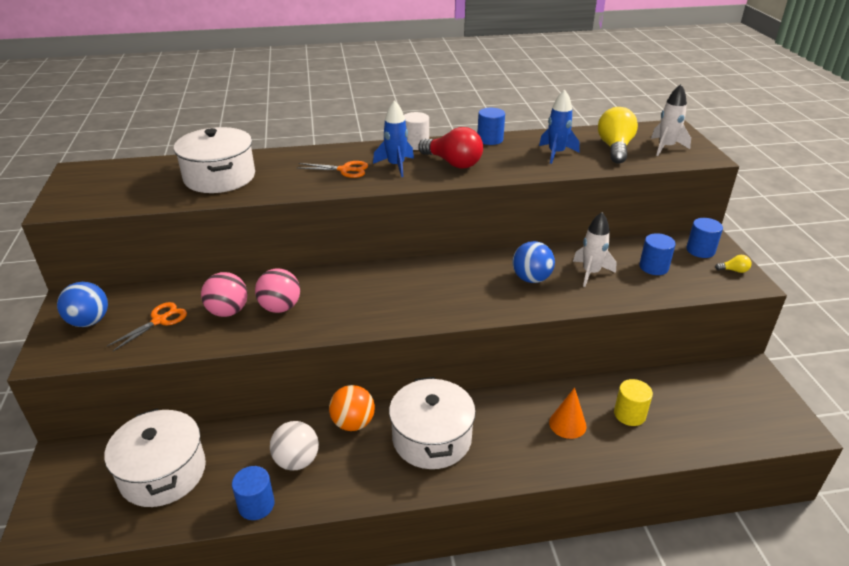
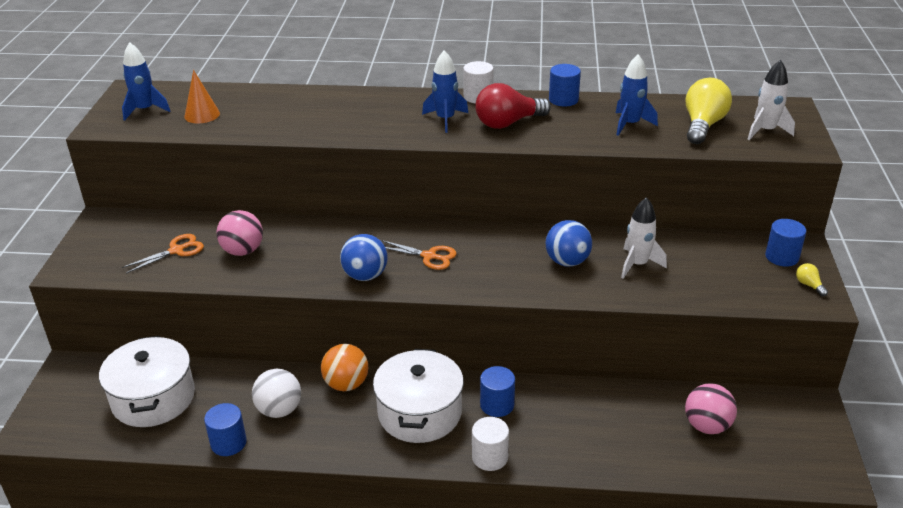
camera: 15 degrees right, 0 degrees up
blue ball [57,282,108,327] -> blue ball moved to [340,234,388,281]
white pot [174,127,255,193] -> none
pink ball [255,268,300,313] -> pink ball moved to [685,384,737,434]
orange scissors [297,161,368,178] -> orange scissors moved to [381,240,457,270]
red light bulb [418,127,483,168] -> red light bulb turned 105 degrees clockwise [475,83,551,129]
orange cone [549,387,587,439] -> orange cone moved to [185,70,220,124]
yellow cylinder [614,379,653,426] -> none
blue cylinder [639,233,676,275] -> blue cylinder moved to [480,366,515,417]
yellow light bulb [715,255,752,273] -> yellow light bulb turned 135 degrees counterclockwise [796,263,828,296]
none -> blue rocket [122,42,170,121]
none -> white cylinder [472,417,509,471]

